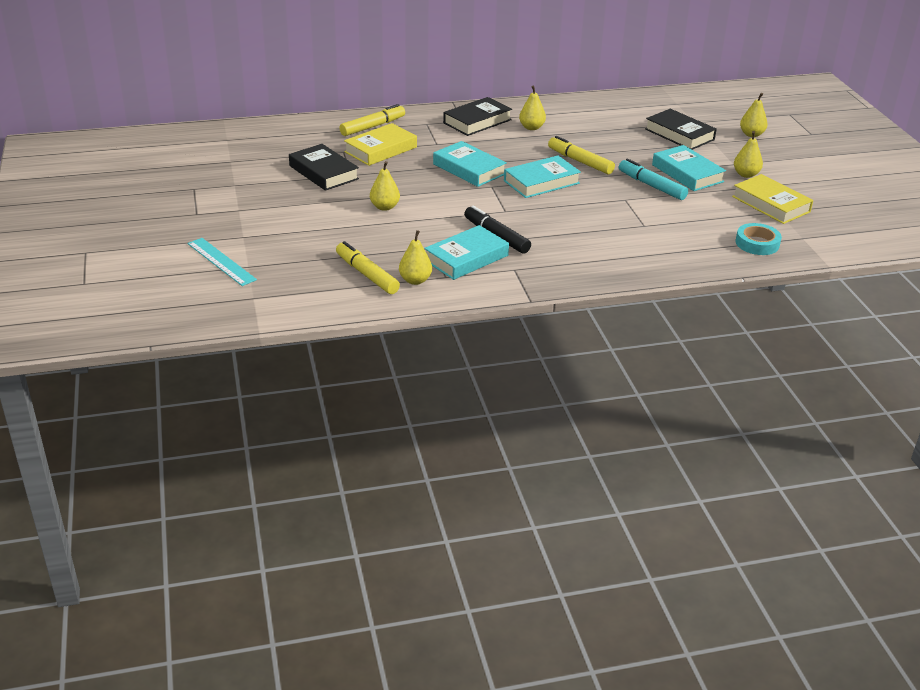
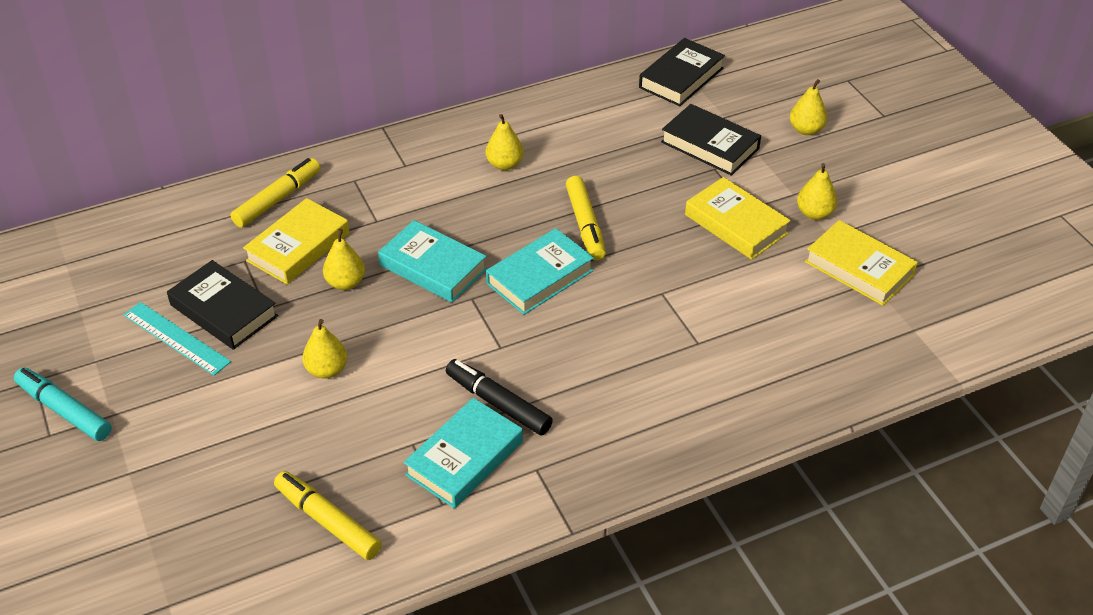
camera: 10 degrees left, 10 degrees up
turquoise ruler [187,238,257,286] -> turquoise ruler moved to [123,302,231,376]
yellow pear [399,230,432,285] -> yellow pear moved to [323,229,365,290]
black book [443,97,512,136] -> black book moved to [639,38,725,106]
yellow marker [548,136,615,174] -> yellow marker turned 135 degrees counterclockwise [566,176,606,260]
turquoise marker [619,158,688,200] -> turquoise marker moved to [14,367,112,441]
turquoise book [652,145,726,191] -> yellow book [685,177,791,260]
turquoise tape [736,223,782,255] -> none

